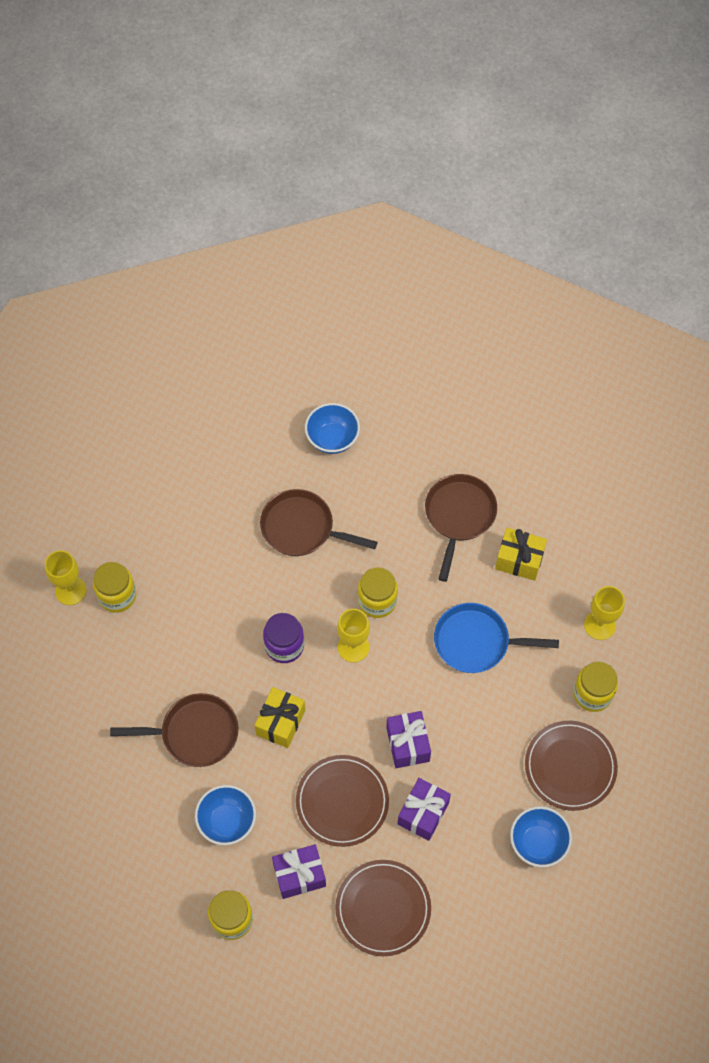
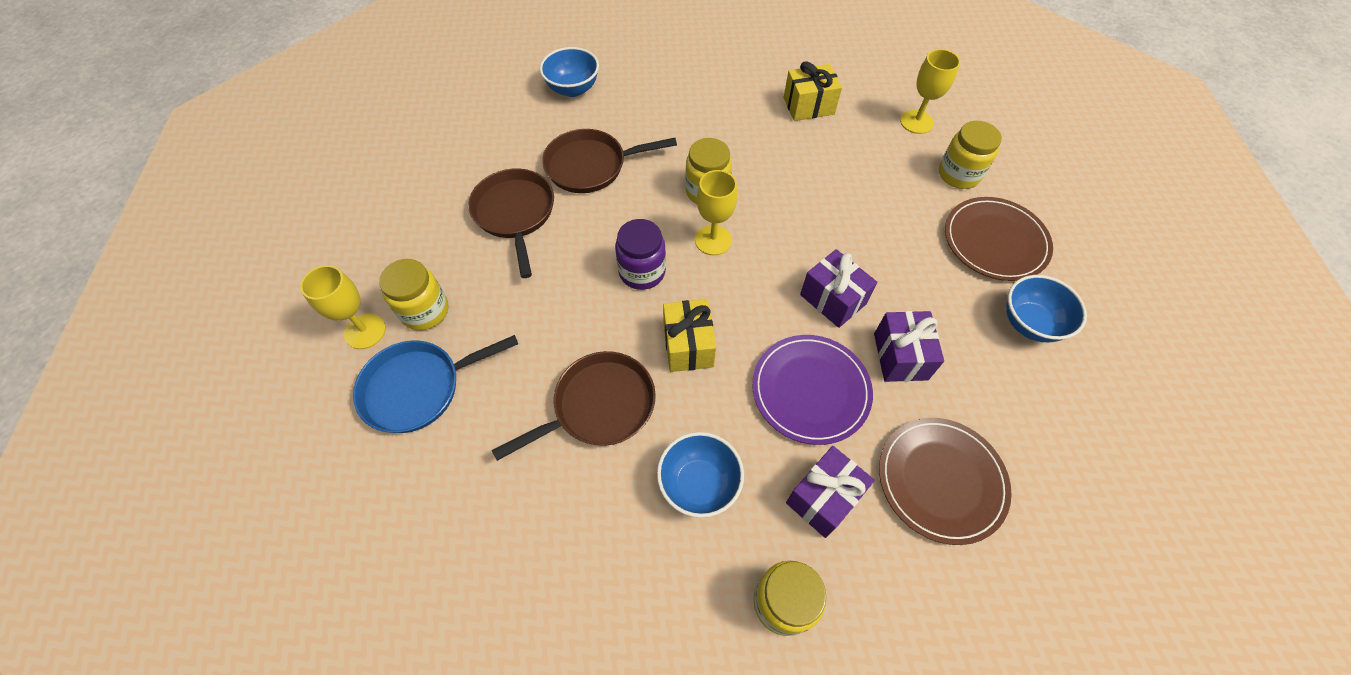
camera: 30 degrees left, 5 degrees down
brown plate [296,755,389,847] -> purple plate [752,335,873,445]
brown pan [425,474,497,582] -> brown pan moved to [468,169,554,278]
blue pan [434,603,559,673] -> blue pan moved to [353,335,518,433]

